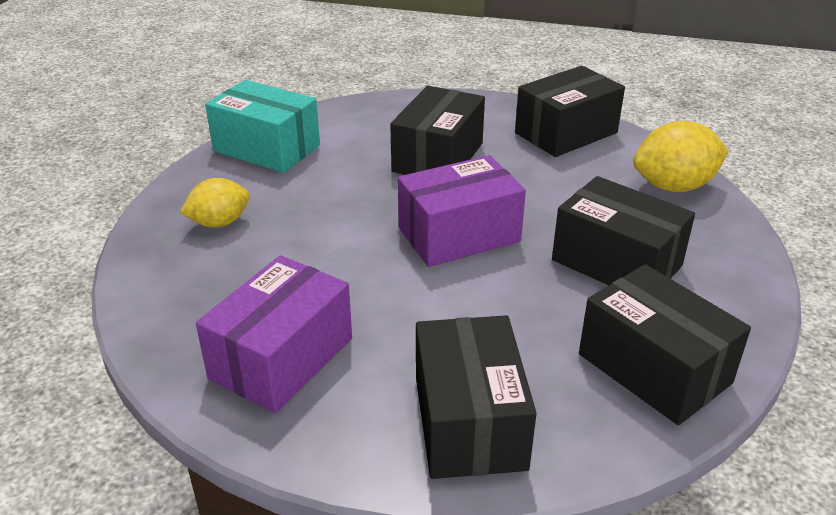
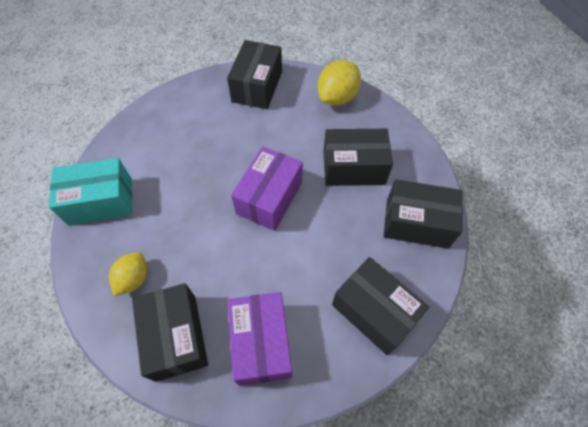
camera: 40 degrees left, 25 degrees up
black box [390,86,485,175] -> black box moved to [132,283,208,382]

